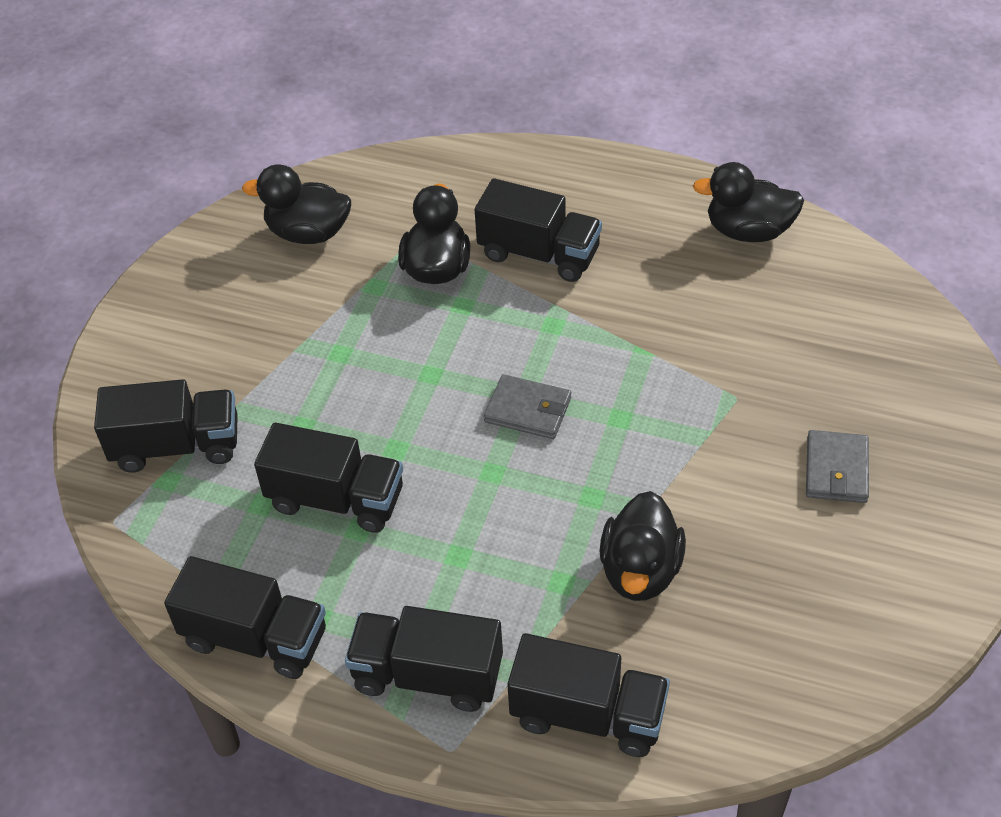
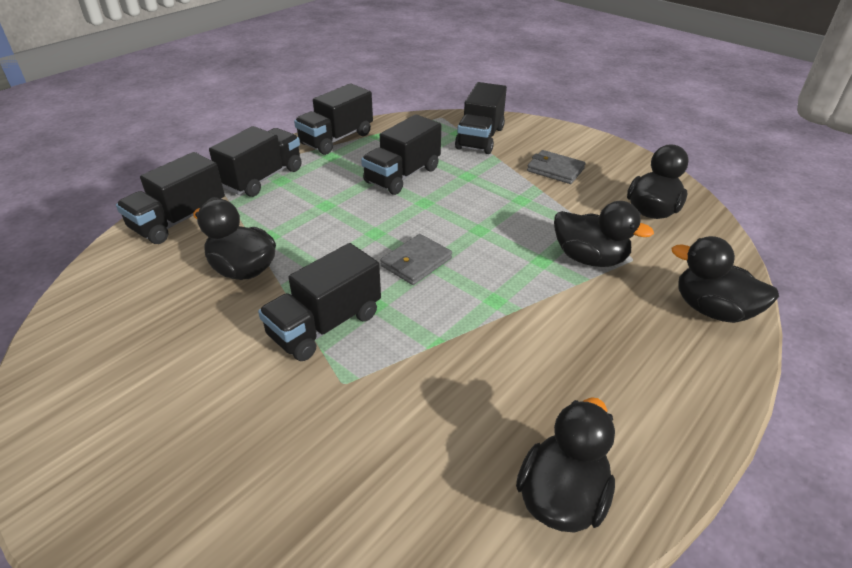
camera: 110 degrees right, 10 degrees down
black truck [475,178,602,282] -> black truck moved to [258,243,381,361]
grey wallet [806,430,869,503] -> grey wallet moved to [527,150,586,184]
none -> black duck [672,236,779,323]

